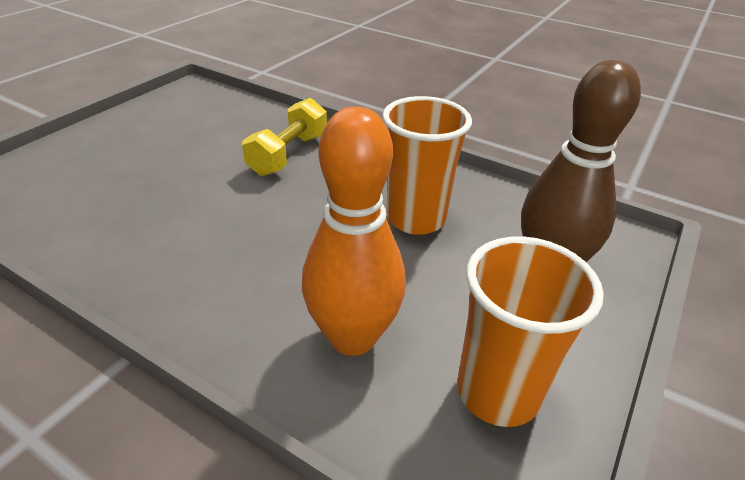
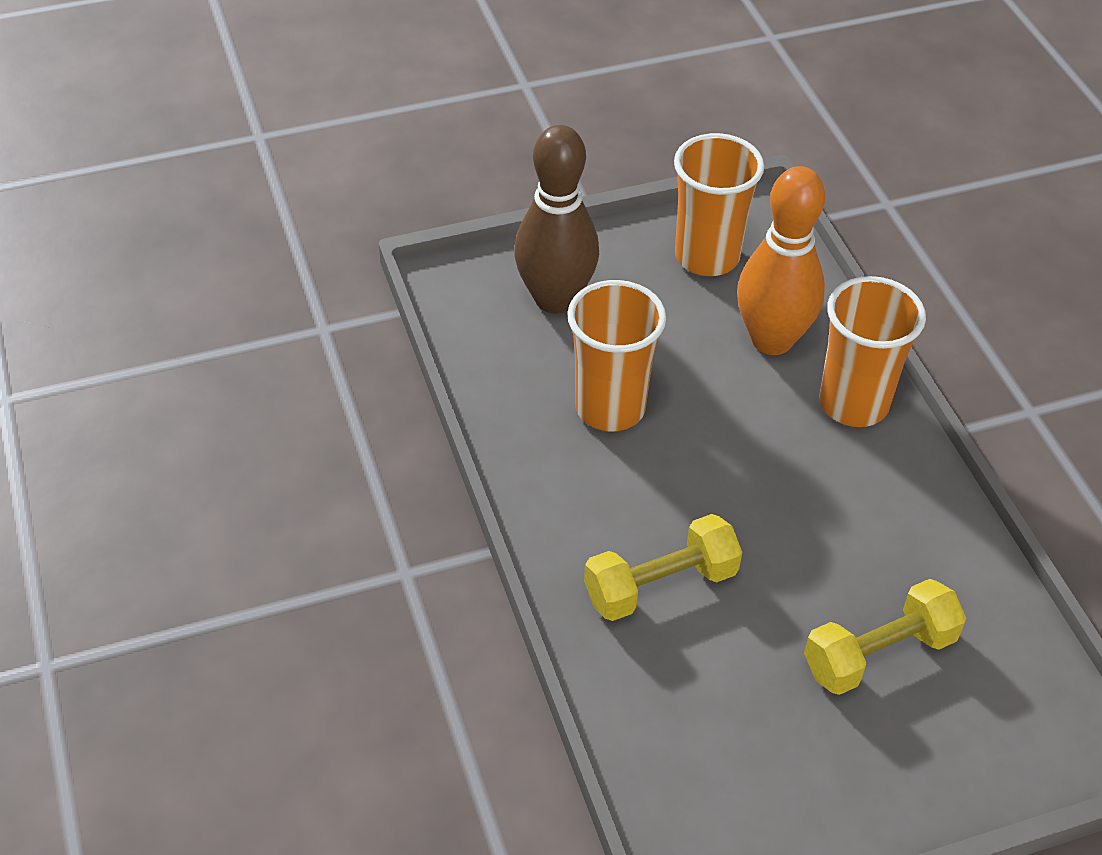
camera: 140 degrees left, 10 degrees up
none -> yellow dumbbell [804,579,967,695]
none -> orange cup [819,276,926,427]

